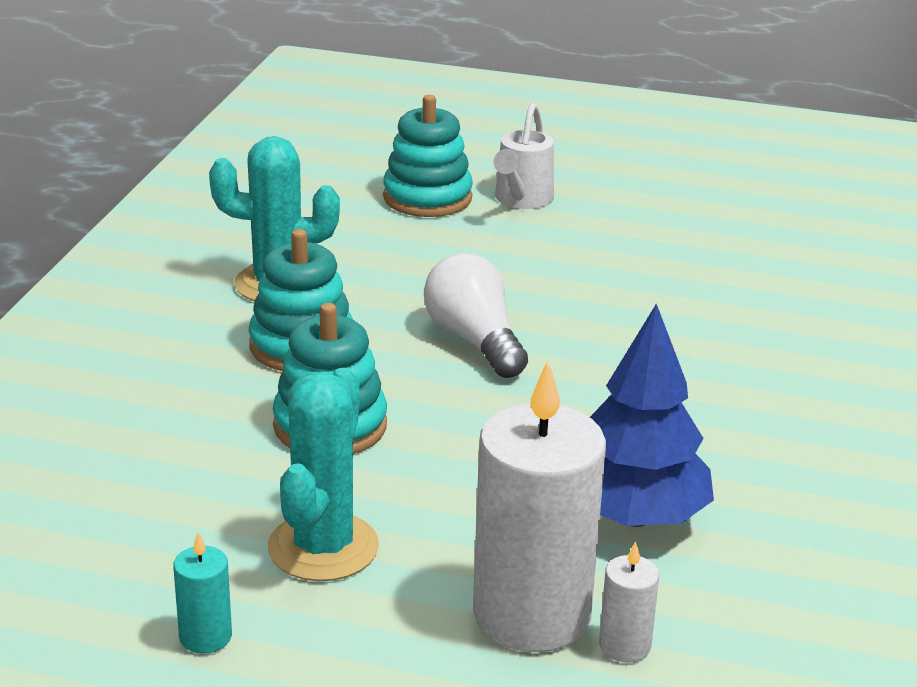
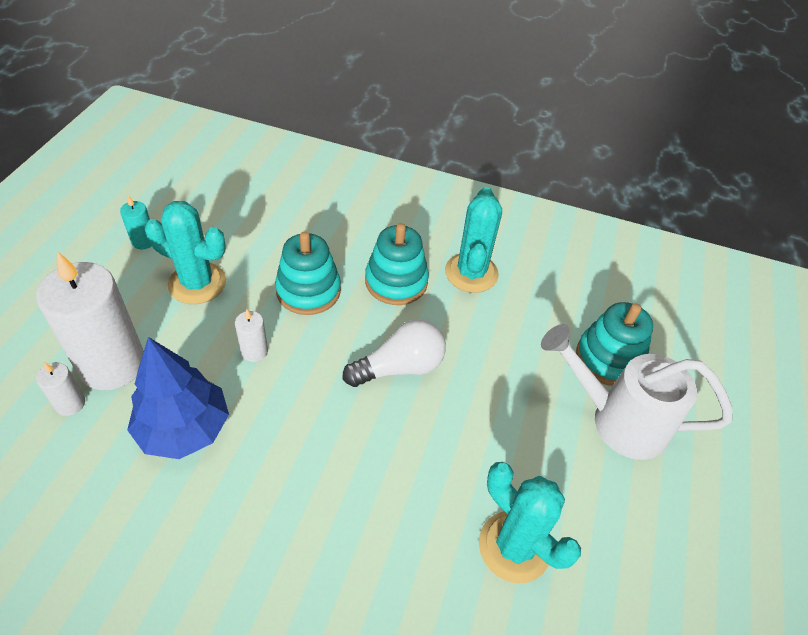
camera: 90 degrees right, 20 degrees up
white watering can [494,103,554,209] -> white watering can [541,324,732,460], size x1.57
none -> white candle [235,309,268,362]
none -> turquoise cactus [479,462,581,583]

